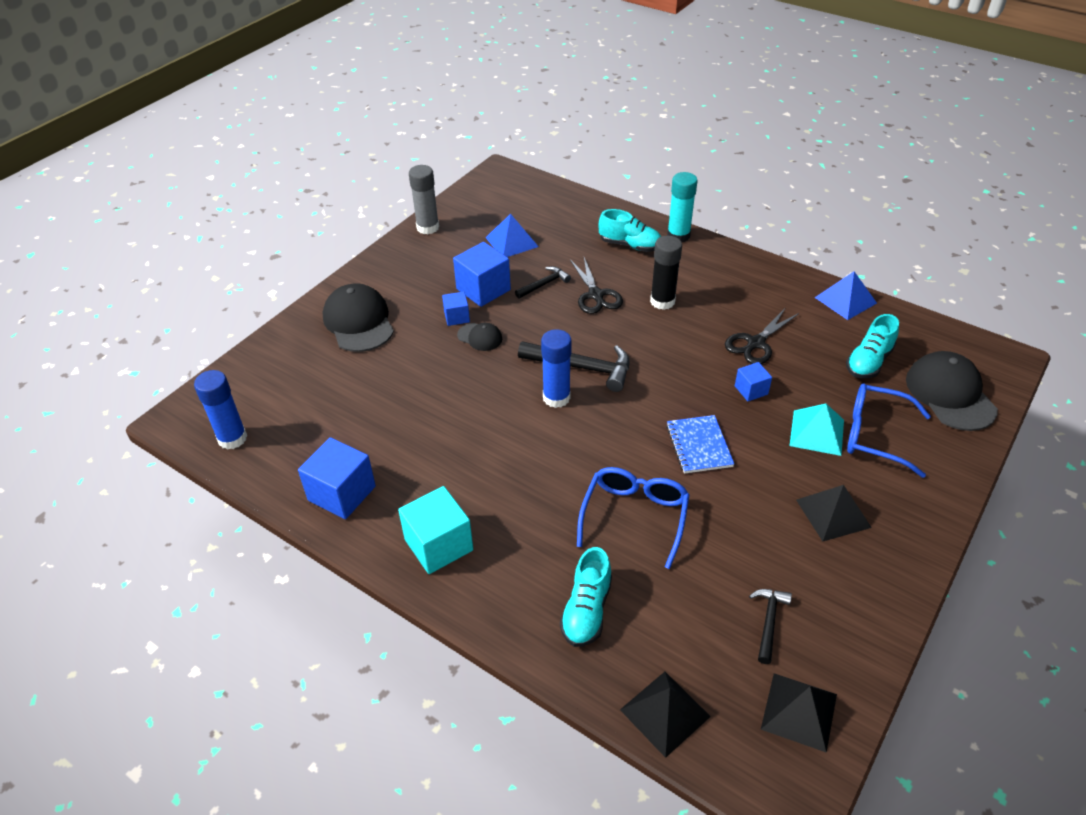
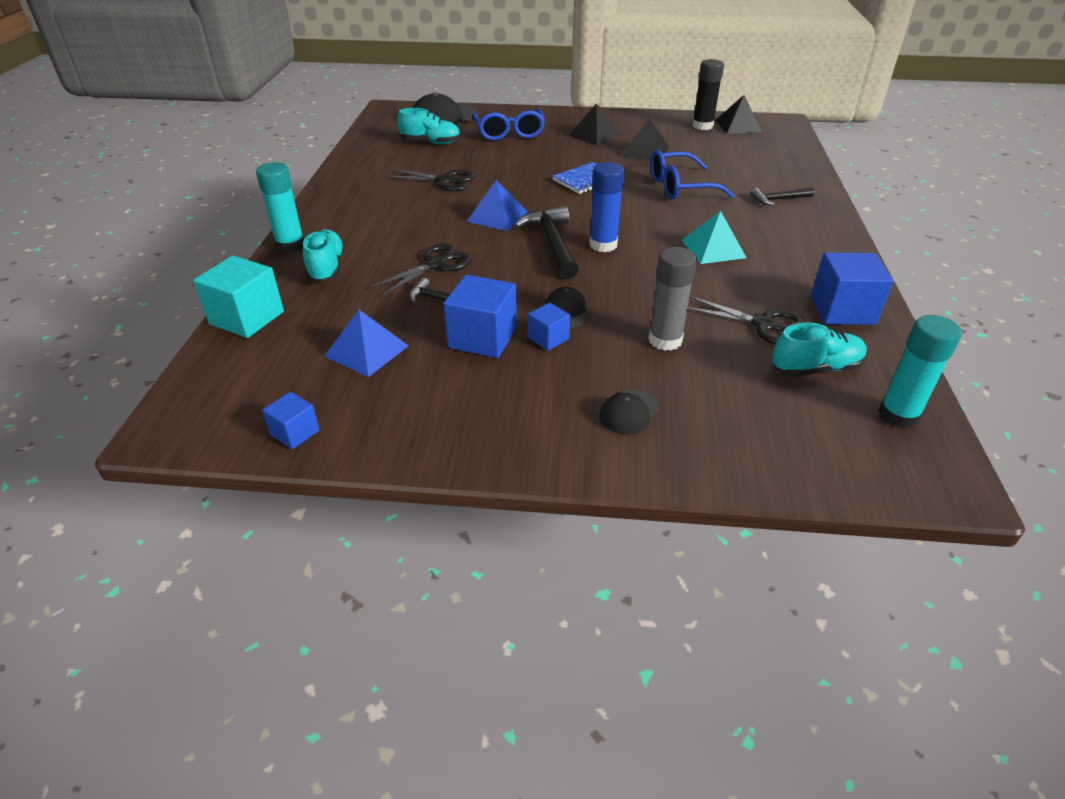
camera: 120 degrees left, 5 degrees down
blue glue stick [194,370,247,450] -> turquoise glue stick [878,315,962,429]
black cap [323,284,394,352] -> black cap [599,389,659,434], size x0.51
turquoise cube [398,486,473,574] -> turquoise cube moved to [193,256,284,338]
grey glue stick [409,165,439,234] -> grey glue stick moved to [648,247,697,351]
turquoise shoe [560,547,612,647] -> turquoise shoe moved to [772,323,867,377]
black pyramid [620,672,711,758] -> black pyramid moved to [622,118,669,160]
black glue stick [650,236,682,310] -> black glue stick moved to [692,59,724,130]
blue cube [735,362,772,401] -> blue cube moved to [262,392,320,449]
black hammer [749,589,792,664] -> black hammer moved to [751,187,814,206]
turquoise pyramid [790,403,844,456] -> turquoise pyramid moved to [682,211,747,264]
blue pyramid [814,271,877,320] -> blue pyramid moved to [467,180,528,231]
none -> black scissors [687,296,805,344]

